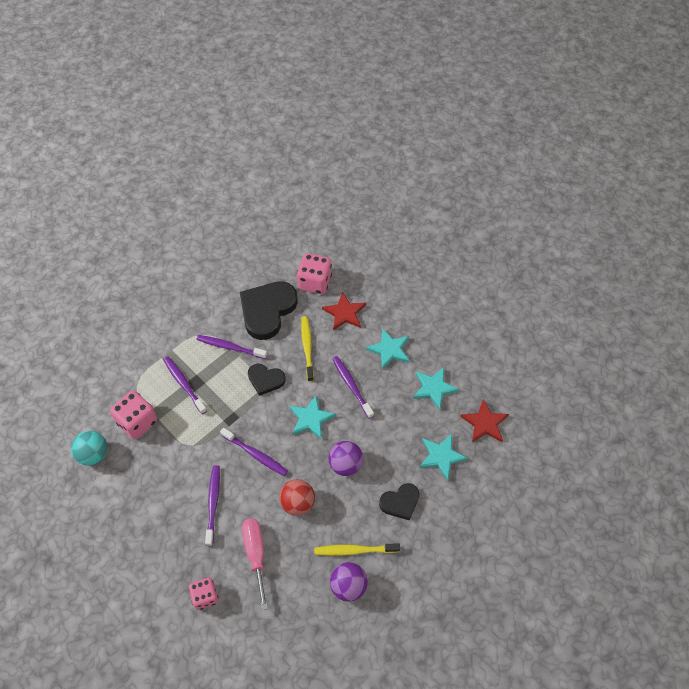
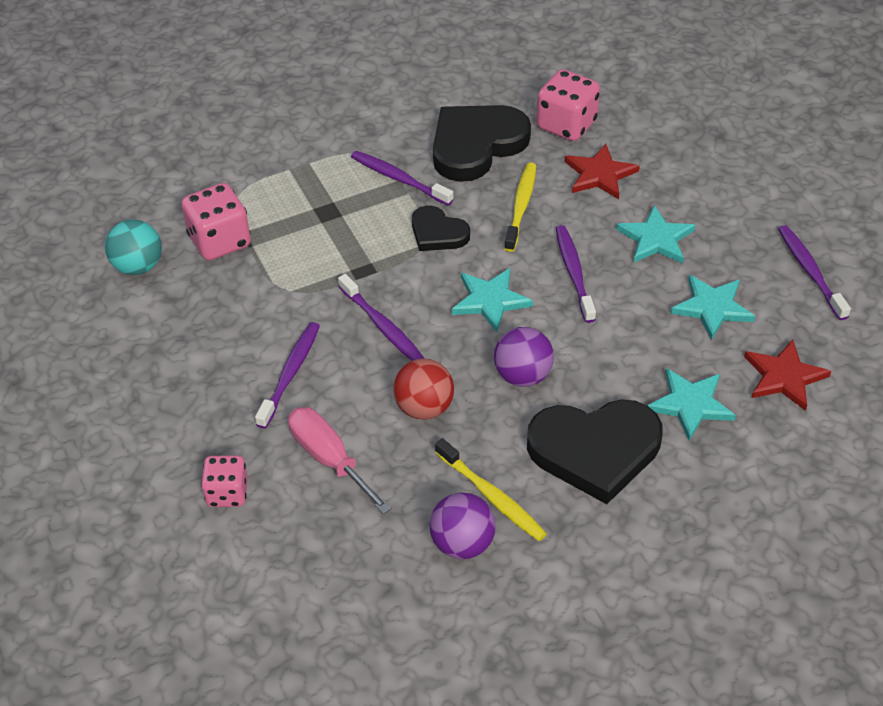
camera: 20 degrees right, 10 degrees down
purple toothbrush [163,356,207,414] -> purple toothbrush moved to [778,226,851,320]
pink screwdriver [242,518,268,610] -> pink screwdriver turned 45 degrees counterclockwise [288,407,392,514]
yellow toothbrush [314,543,400,556] -> yellow toothbrush turned 150 degrees counterclockwise [435,438,547,541]
black heart [379,483,420,521] -> black heart [527,399,662,504], size x1.83

